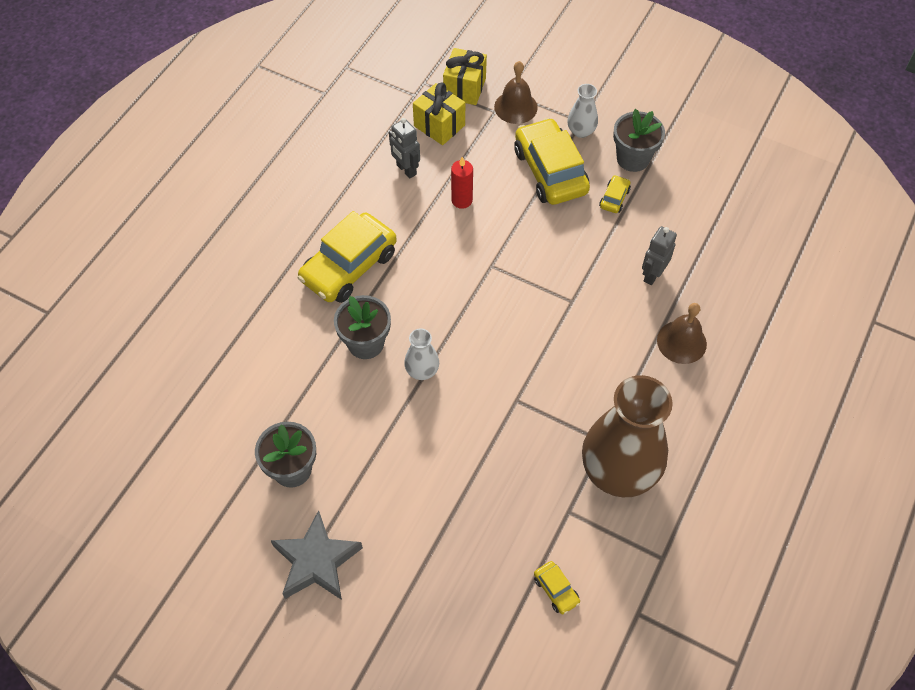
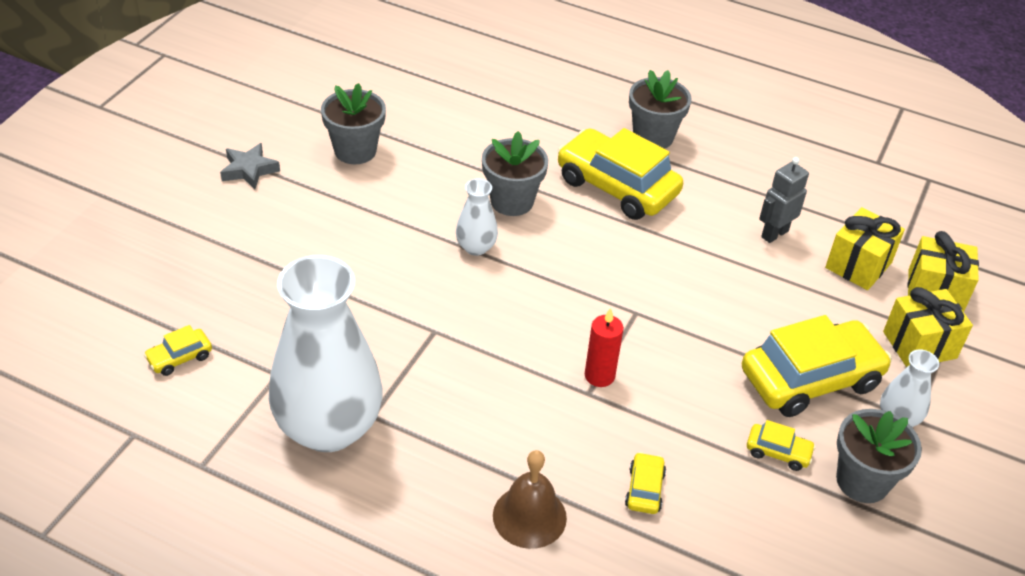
camera: 85 degrees right, 15 degrees down
grey star [271,510,363,600] -> grey star [220,143,280,189], size x0.62
red candle [451,157,473,209] -> red candle moved to [585,308,624,387]
brown bell [494,61,538,124] -> yellow gift [883,287,973,367]
brown vase [582,375,673,497] -> white vase [269,255,383,452]
grey robot [642,226,677,285] -> yellow car [625,452,666,514]
none -> grey flower pot [629,70,692,149]

